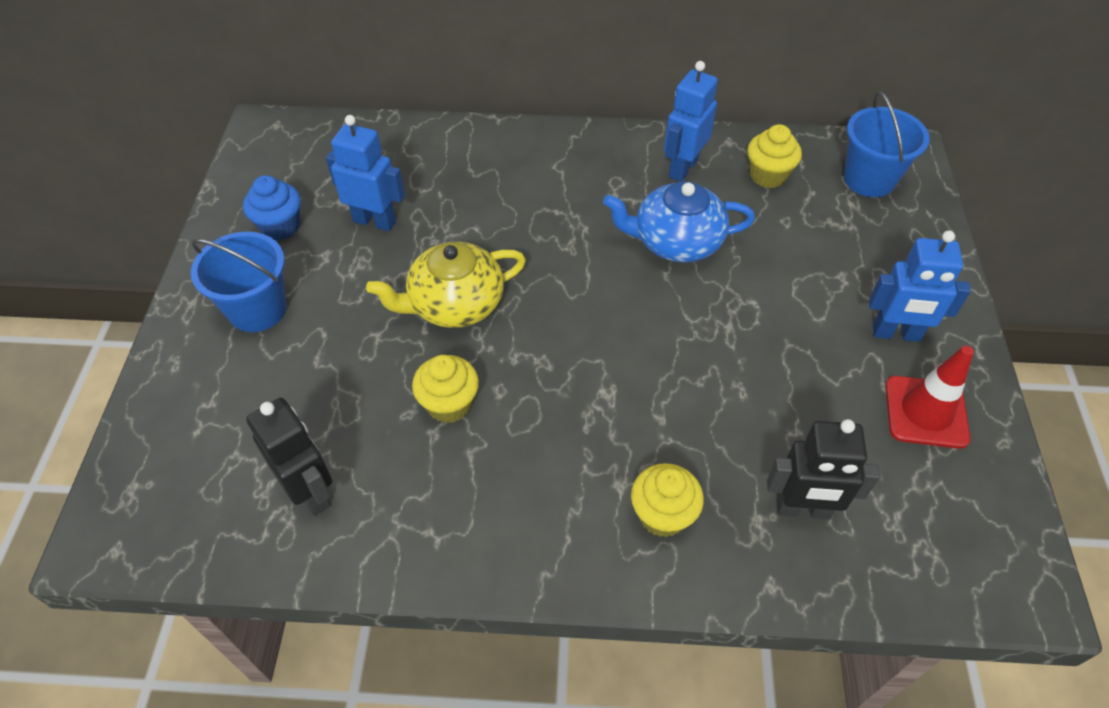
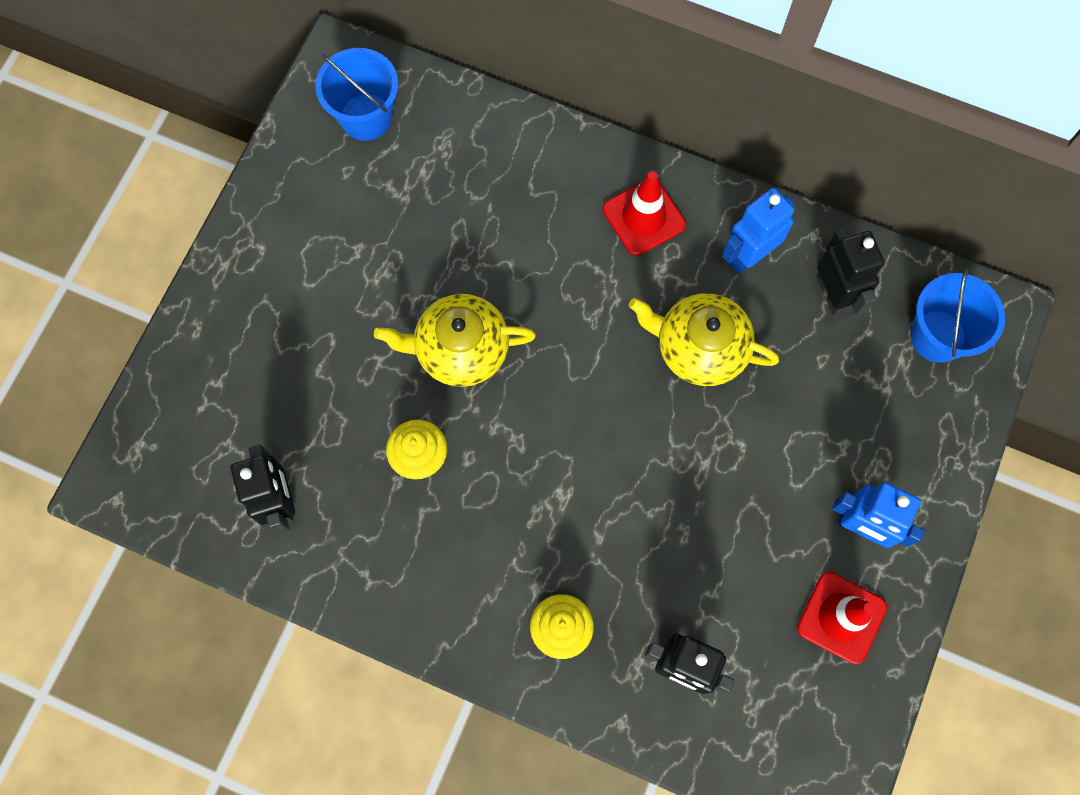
camera: 20 degrees right, 20 degrees up
blue bucket [191,232,287,332] -> blue bucket moved to [315,48,399,141]
blue cupcake [243,175,301,241] -> none
blue robot [326,115,405,231] -> none
blue teapot [603,181,755,263] -> yellow teapot [629,293,779,386]
yellow cupcake [747,124,802,188] -> black robot [817,229,884,317]
none -> red traffic cone [603,171,686,256]

